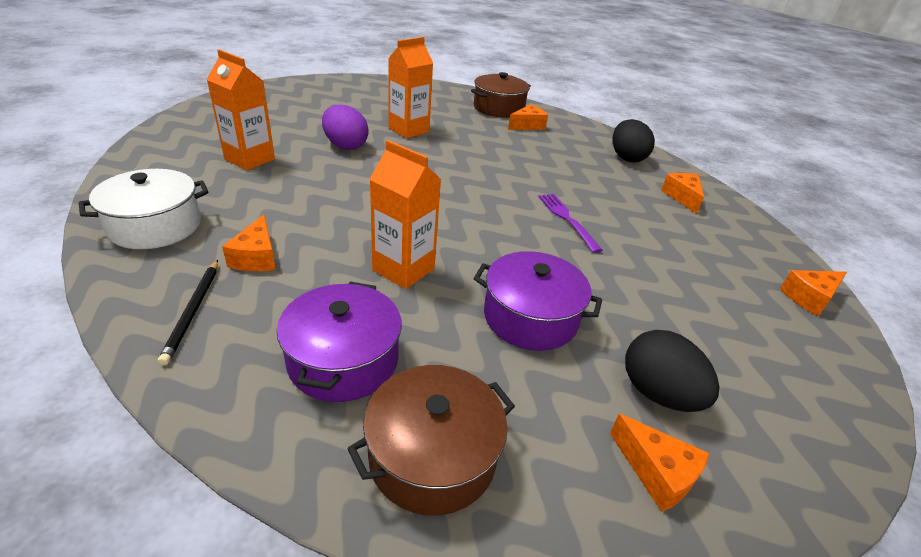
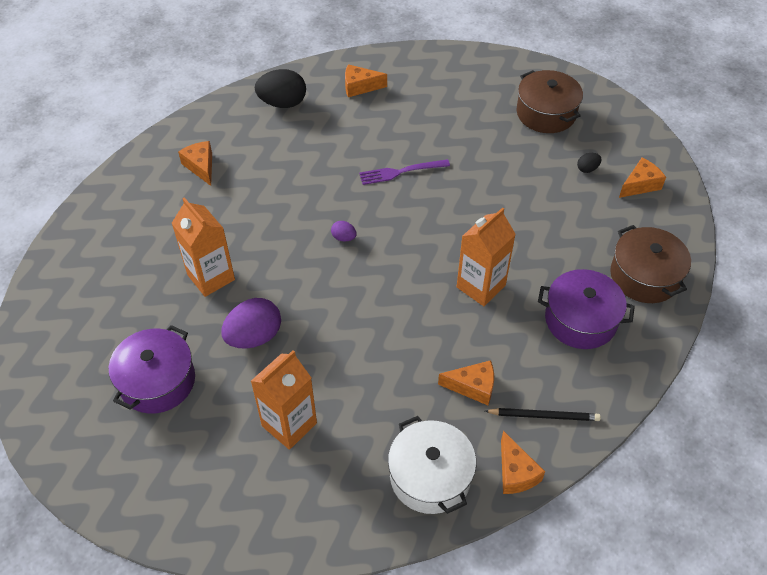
camera: 80 degrees left, 15 degrees up
brown pot [471,72,531,118] -> brown pot moved to [517,70,583,133]
purple pot [474,251,602,351] -> purple pot moved to [109,325,195,414]
black egg [625,330,719,412] -> black egg [577,153,601,173], size x0.47
orange cheese [780,270,847,316] -> orange cheese moved to [501,431,545,494]
none -> purple egg [331,221,357,242]

